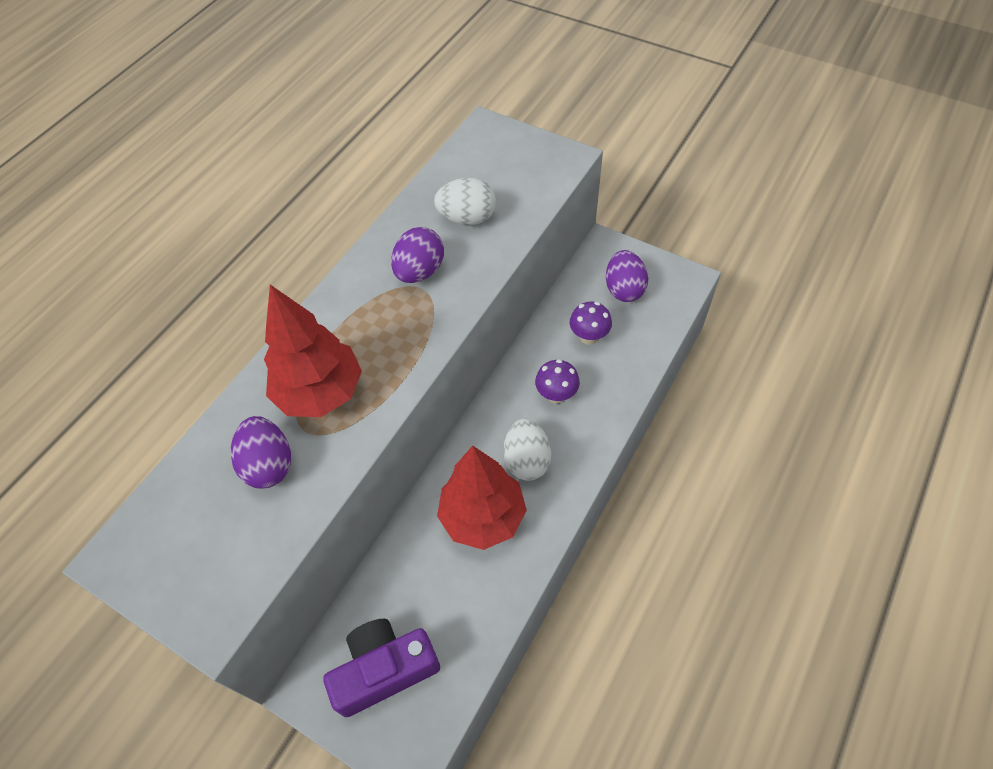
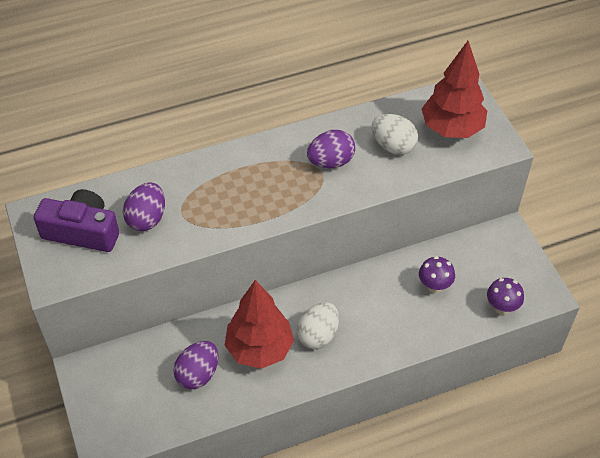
camera: 35 degrees right, 5 degrees down
red tree [264,285,362,417] -> red tree moved to [422,41,487,138]
purple camera [324,619,440,717] -> purple camera moved to [34,189,119,252]
purple mushroom [535,359,580,404] -> purple mushroom moved to [487,278,524,315]
purple egg [606,250,648,302] -> purple egg moved to [173,341,218,389]

